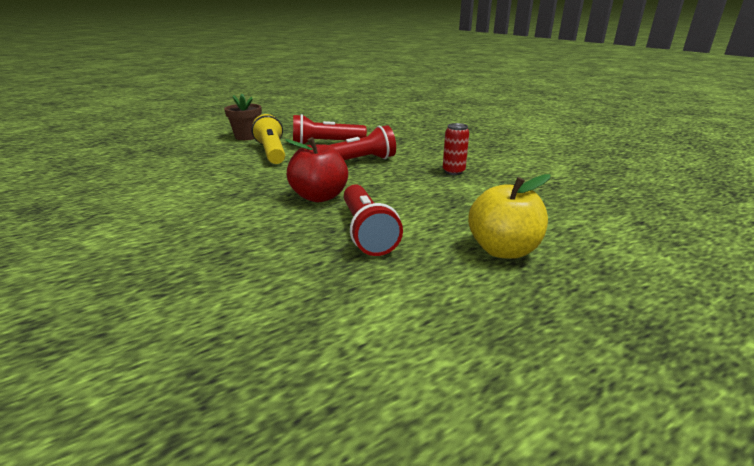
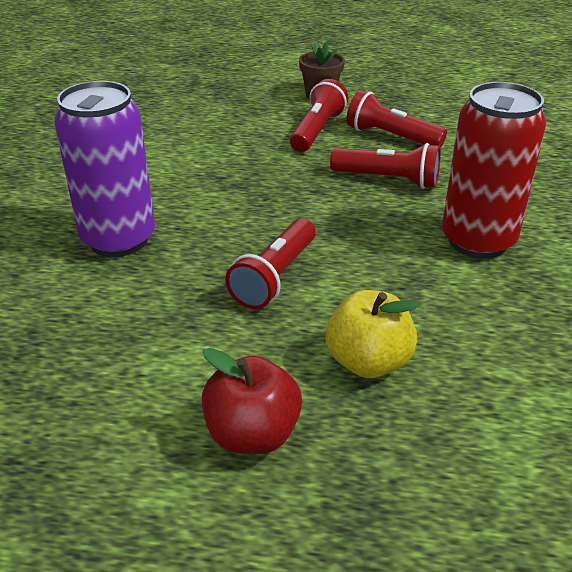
camera: 40 degrees right, 10 degrees up
yellow flashlight [252,114,285,164] -> red flashlight [290,79,348,152]
red apple [285,137,348,202] -> red apple moved to [202,348,302,454]
red can [443,123,469,175] -> red can [442,82,546,259], size x2.38
none -> purple can [54,81,155,257]

